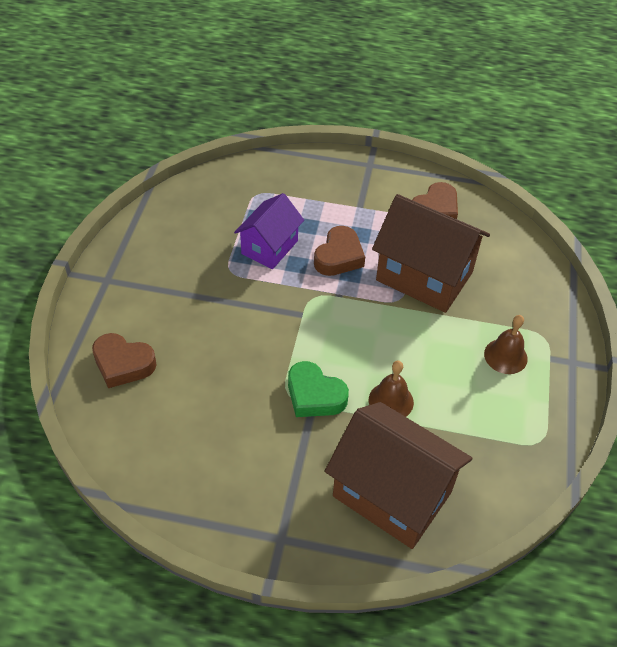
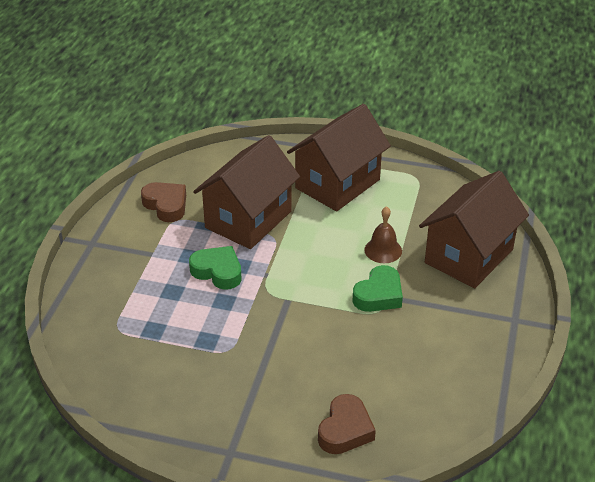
camera: 85 degrees left, 10 degrees down
purple house [234,193,304,269] -> none
brown heart [314,226,365,276] -> green heart [189,246,242,290]
brown bell [484,315,528,374] -> brown house [287,104,391,211]

